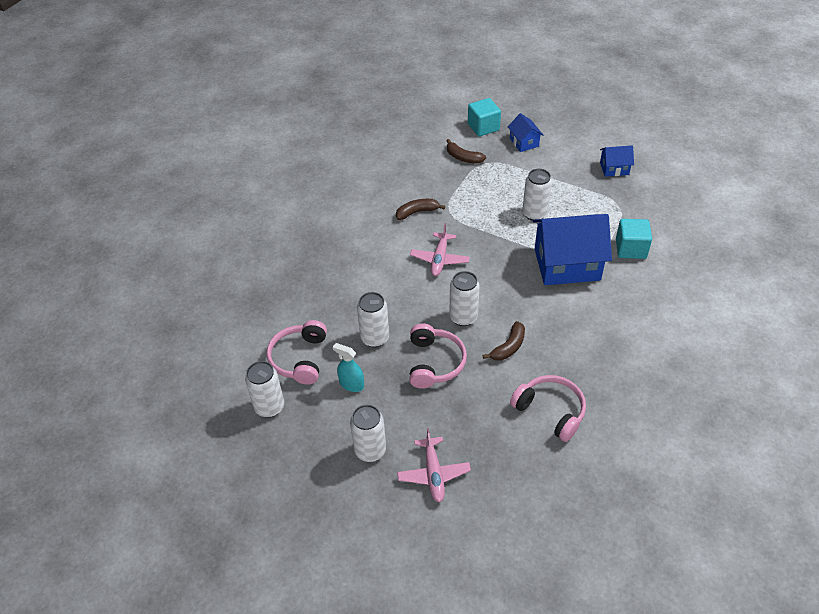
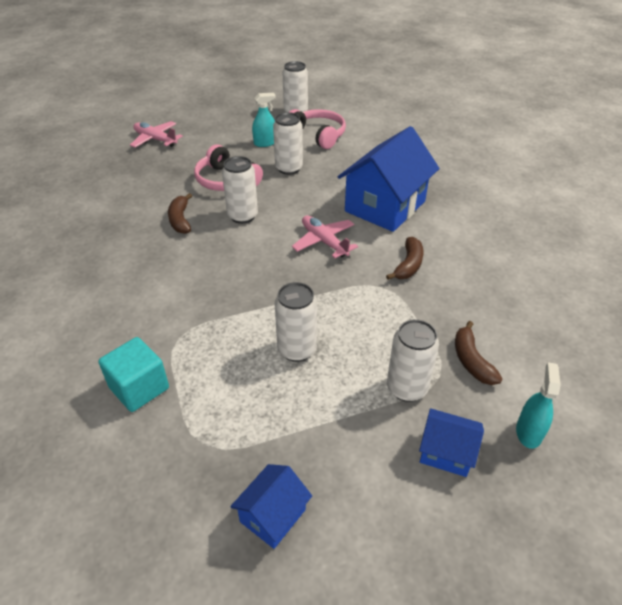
camera: 130 degrees right, 5 degrees down
white can [350,405,386,462] -> white can moved to [387,319,439,402]
brown banana [446,139,486,164] -> brown banana turned 90 degrees counterclockwise [455,321,503,385]
turquoise cube [468,98,501,137] -> turquoise spray bottle [516,362,561,449]
pink headphones [510,375,586,442] -> none
blue house [533,214,612,285] -> blue house moved to [338,126,440,232]

